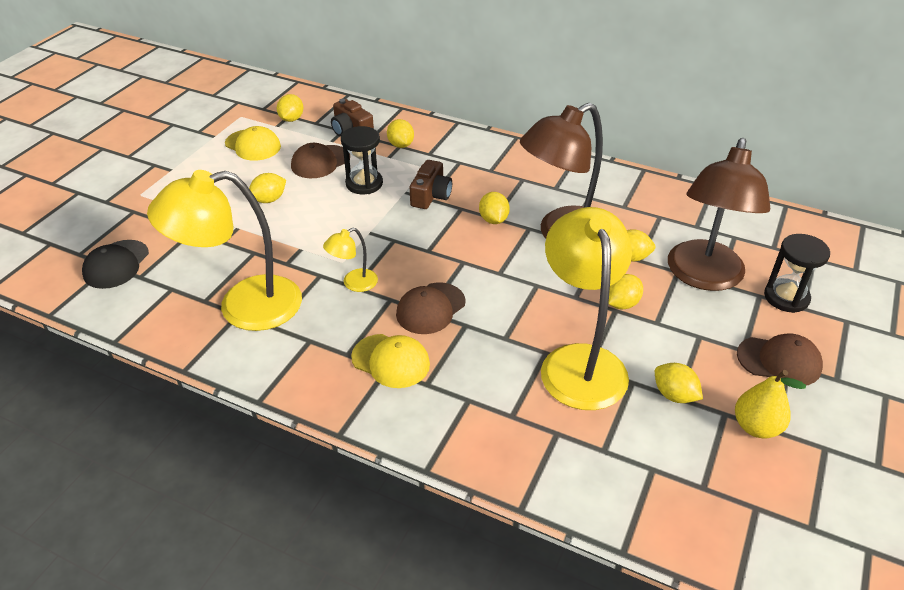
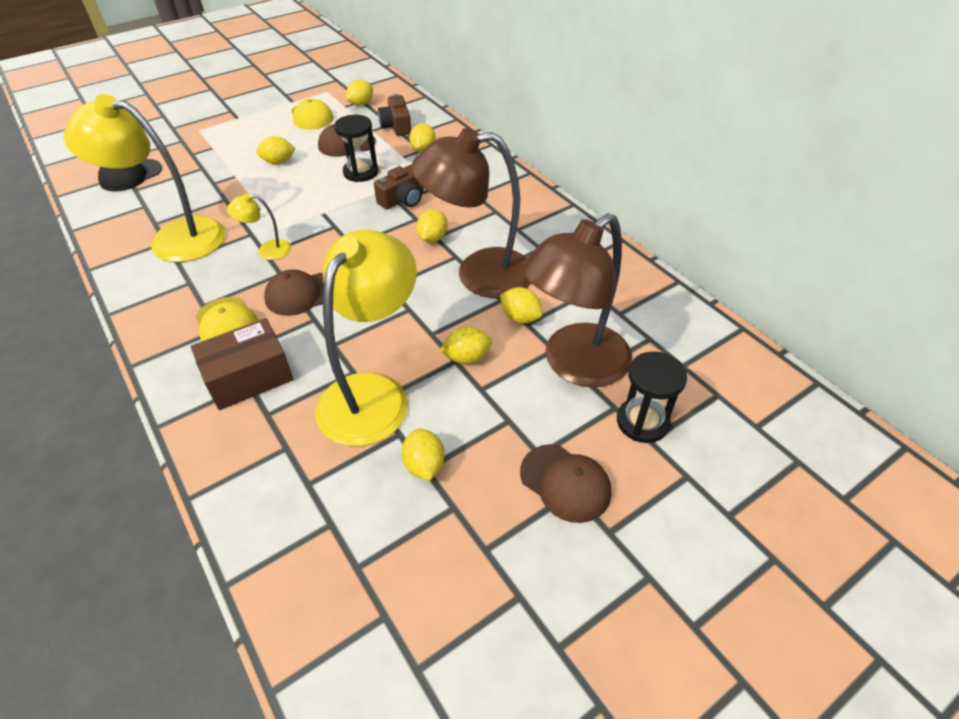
camera: 30 degrees right, 5 degrees up
yellow pear [735,370,806,438] -> none
none -> brown box [191,318,294,410]

